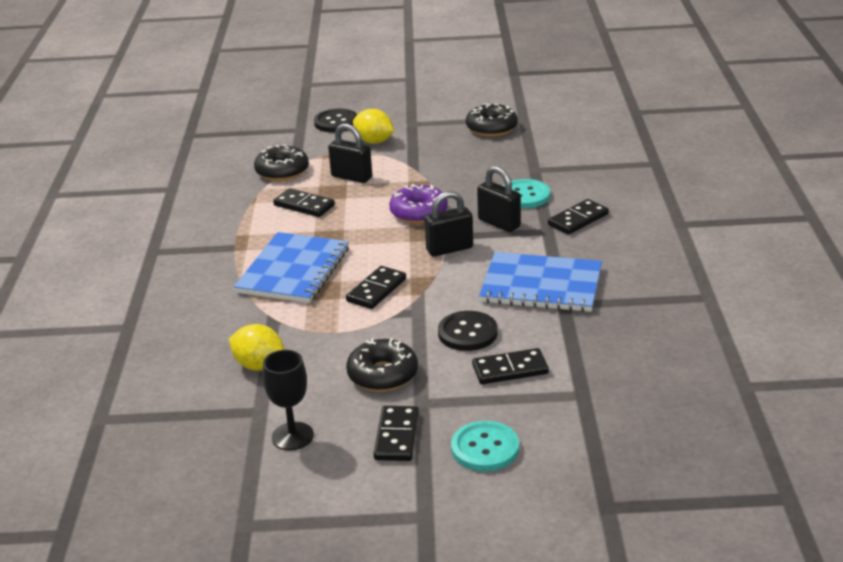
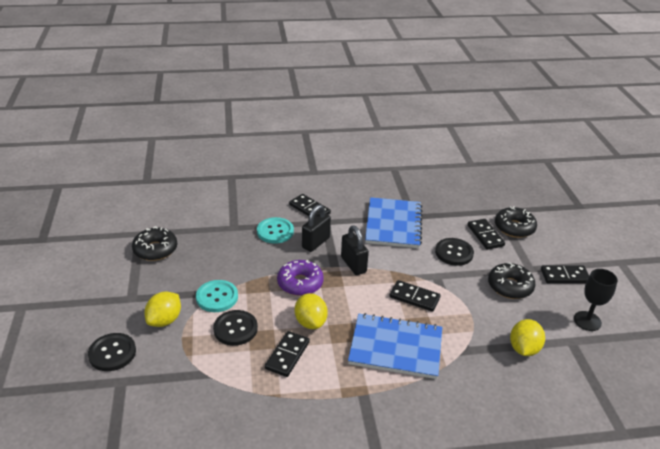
camera: 100 degrees left, 5 degrees up
black donut [254,145,309,181] -> black donut moved to [495,206,537,238]
black padlock [328,123,372,183] -> black button [213,310,258,346]
turquoise button [451,421,519,471] -> turquoise button moved to [196,280,238,312]
none -> yellow lemon [295,293,328,329]

